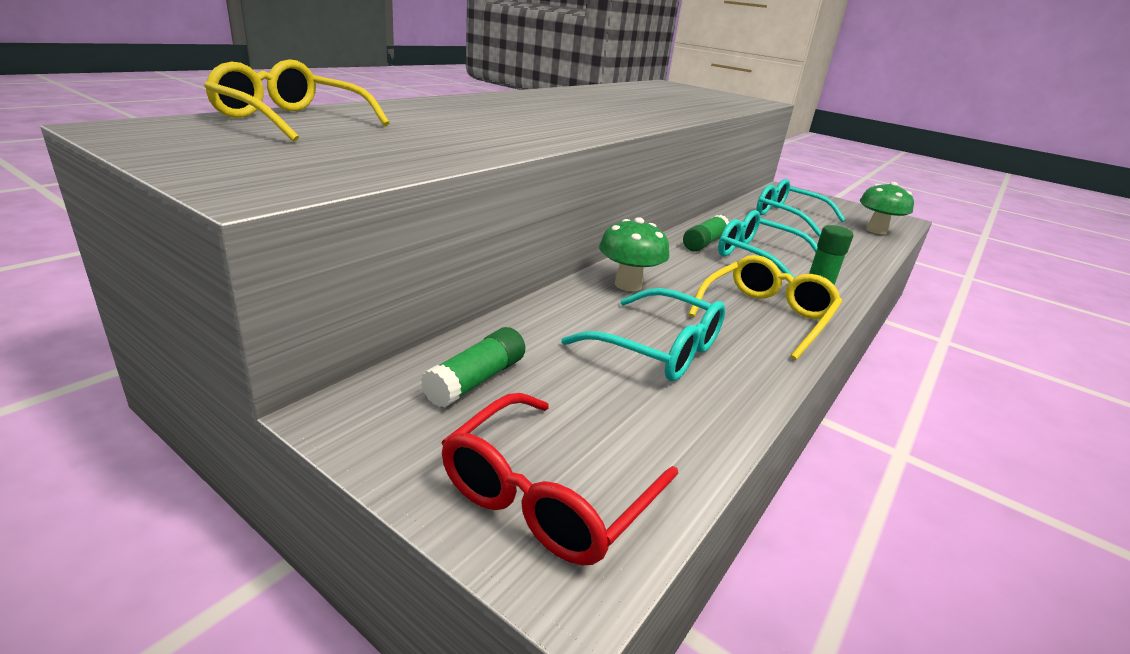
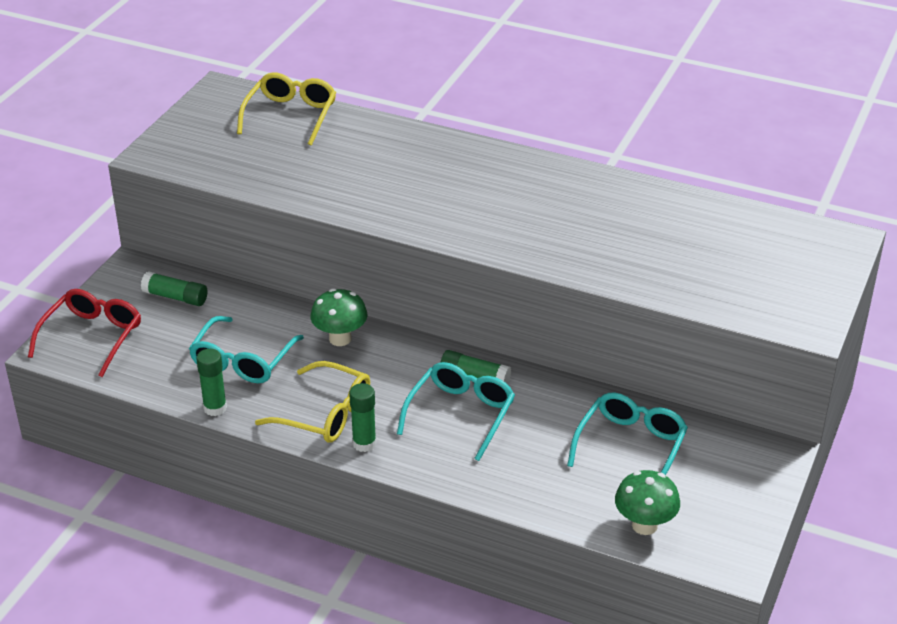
camera: 80 degrees right, 10 degrees up
red glasses [441,393,678,565] -> red glasses turned 90 degrees clockwise [28,289,141,377]
none -> green glue stick [196,349,227,416]

